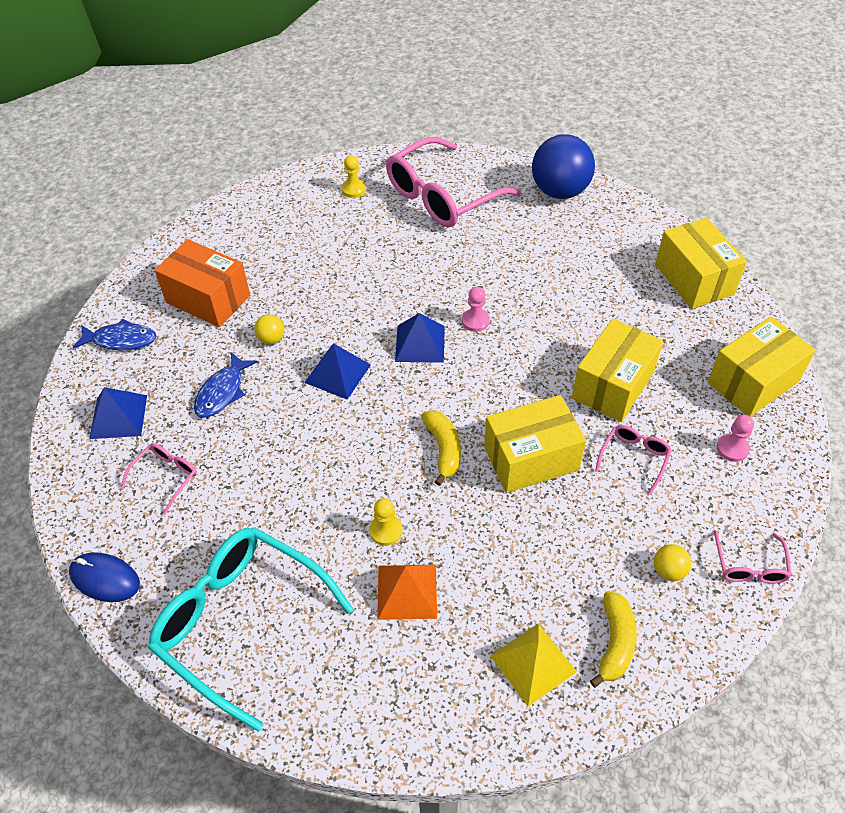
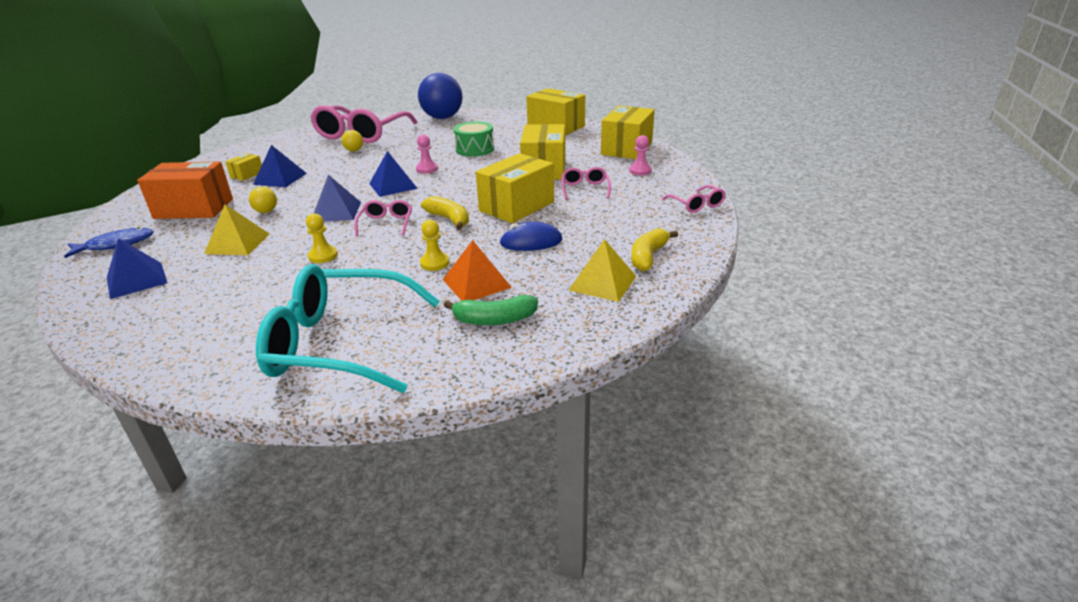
camera: 30 degrees left, 20 degrees down
blue mouse [69,552,140,602] -> blue mouse moved to [499,222,562,251]
pink glasses [121,443,197,515] -> pink glasses moved to [355,200,412,236]
blue fish [194,352,258,418] -> yellow pyramid [204,204,269,255]
yellow pawn [342,155,366,198] -> yellow pawn moved to [306,213,338,263]
yellow banana [590,591,637,688] -> yellow banana turned 135 degrees counterclockwise [631,228,678,271]
yellow ball [654,544,691,581] -> yellow ball moved to [341,130,363,152]
none -> yellow box [225,153,262,181]
none -> blue pyramid [253,145,307,187]
none -> green banana [444,295,538,325]
none -> green drum [453,121,494,156]

